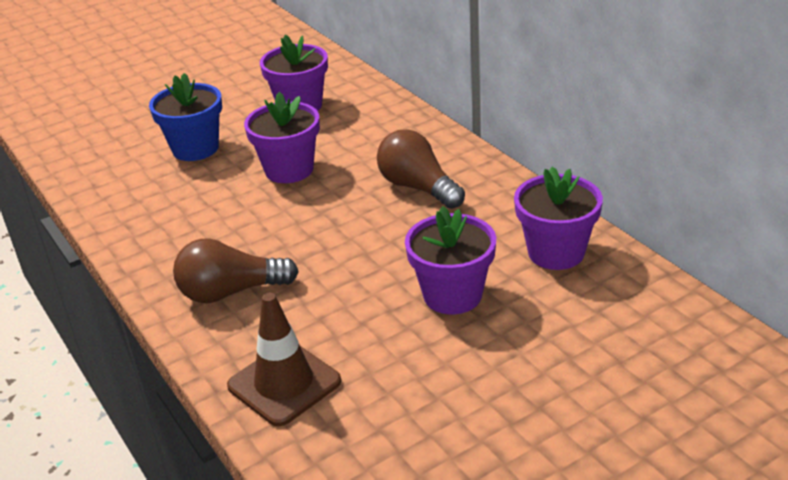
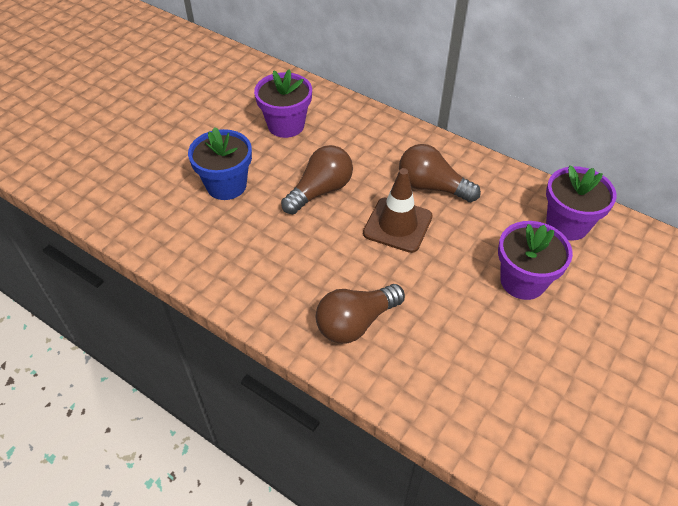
camera: 25 degrees left, 15 degrees up
brown traffic cone [227,293,341,426] -> brown traffic cone moved to [363,168,432,253]
purple flower pot [244,92,320,183] -> brown light bulb [281,145,353,214]

